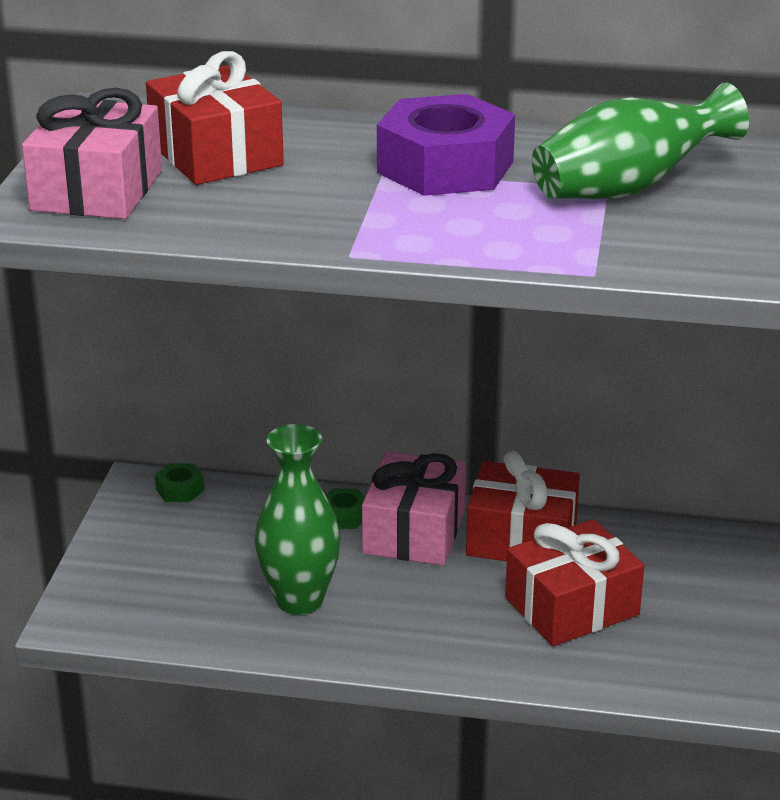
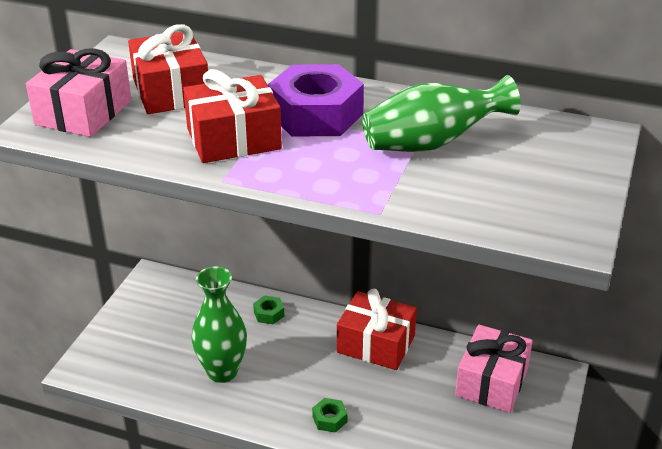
camera: 10 degrees right, 5 degrees up
green nut [155,463,204,502] -> green nut moved to [312,398,348,433]
pink gift [362,451,466,565] -> pink gift moved to [455,325,533,413]
red gift [505,519,644,646] -> red gift moved to [183,69,282,163]

